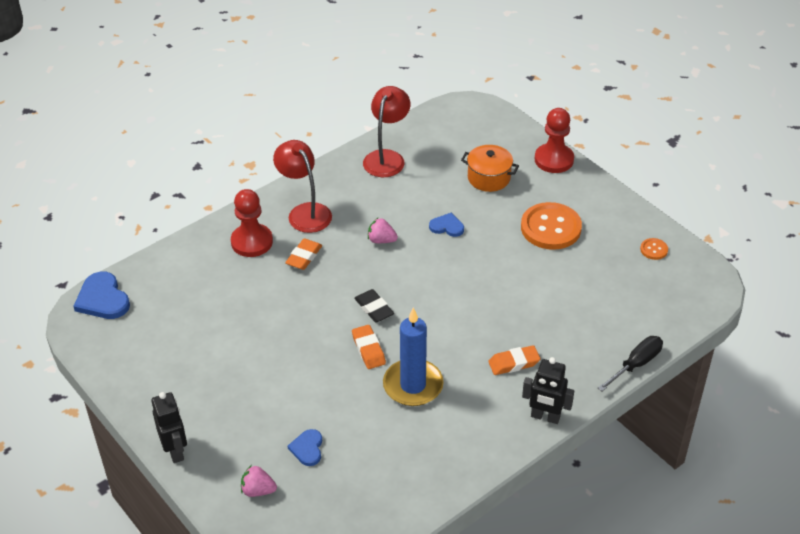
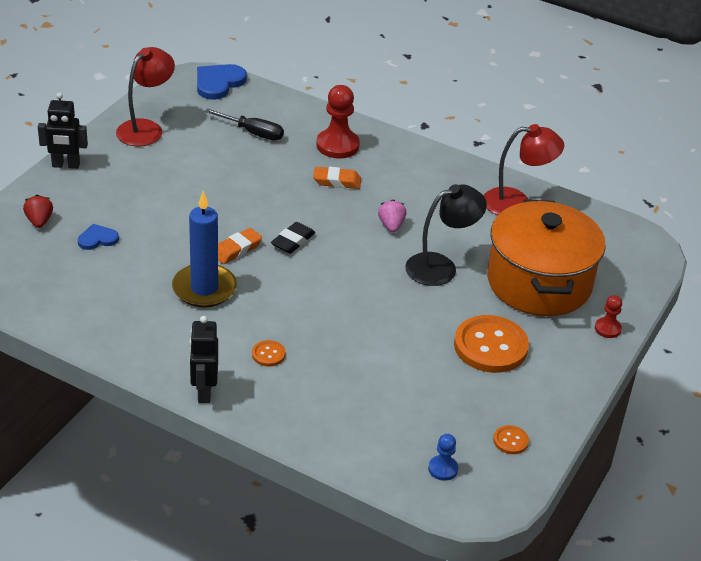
camera: 65 degrees right, 5 degrees down
black robot [151,392,187,463] -> black robot turned 45 degrees clockwise [38,93,88,169]
pink strawberry [241,466,277,497] -> red strawberry [23,195,53,228]
red lamp [273,140,332,233] -> red lamp moved to [116,47,175,146]
blue heart [429,213,464,237] -> black lamp [405,184,487,286]
orange pot [461,145,519,192] -> orange pot [487,200,606,316], size x2.03
orange eraser [488,345,540,375] -> orange button [252,340,285,367]
red pawn [535,108,574,173] -> red pawn [595,295,622,338], size x0.53
black screwdriver [598,336,663,391] -> black screwdriver moved to [205,108,284,141]
none -> blue pawn [428,434,458,481]

